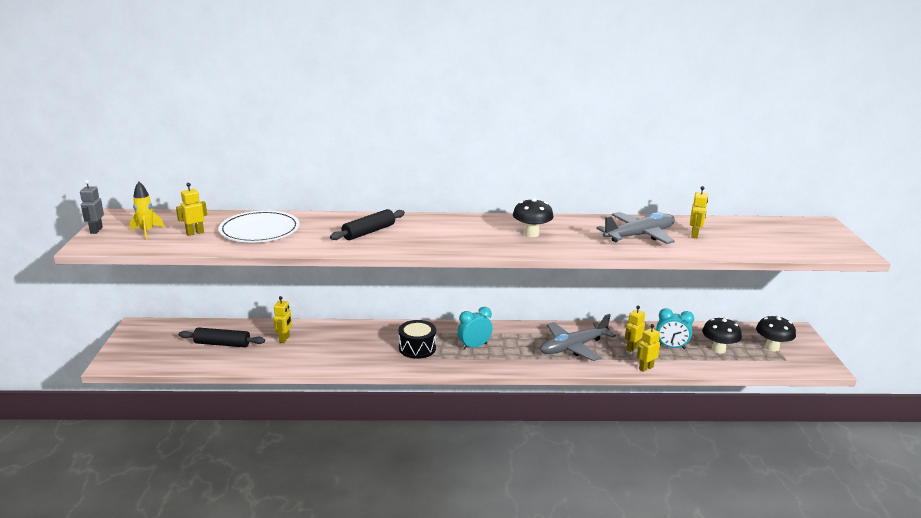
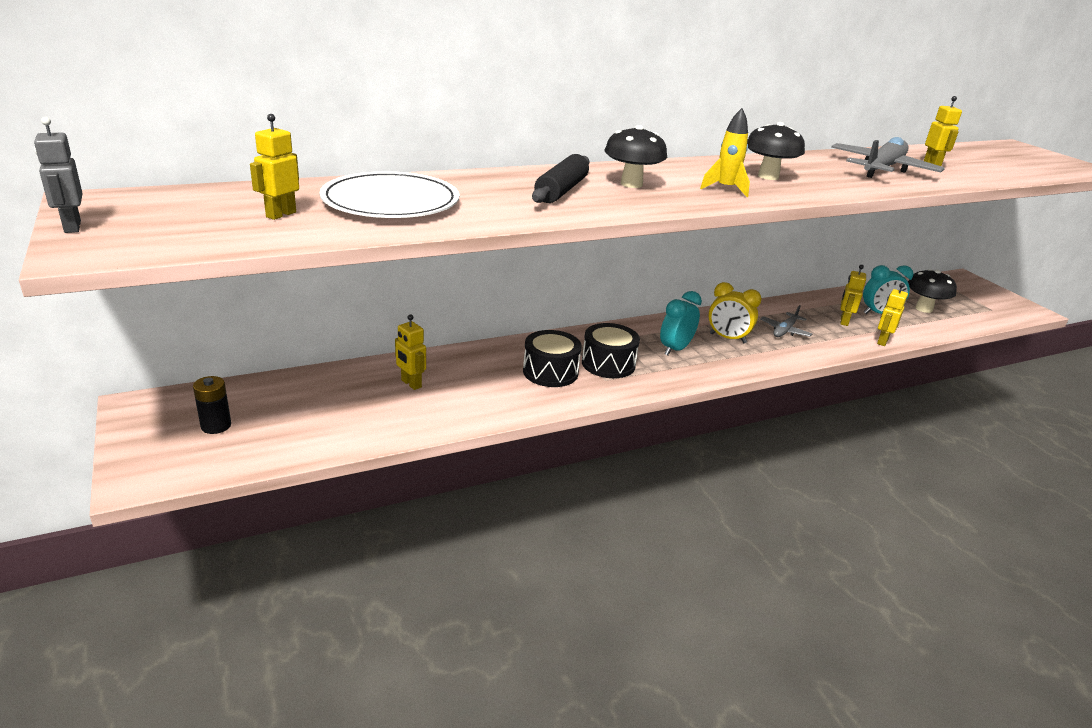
camera: 25 degrees left, 5 degrees up
yellow rocket [130,182,164,239] -> yellow rocket moved to [700,108,750,197]
black rolling pin [179,327,265,347] -> none
yellow robot [274,296,292,343] -> yellow robot turned 150 degrees clockwise [395,314,426,390]
grey plane [540,314,616,361] -> grey plane [760,305,812,337], size x0.52
black mushroom [756,315,796,352] -> black mushroom moved to [605,125,667,188]
none -> black battery [193,376,231,434]
none -> black drum [523,330,582,387]
none -> yellow clock [708,282,762,343]

